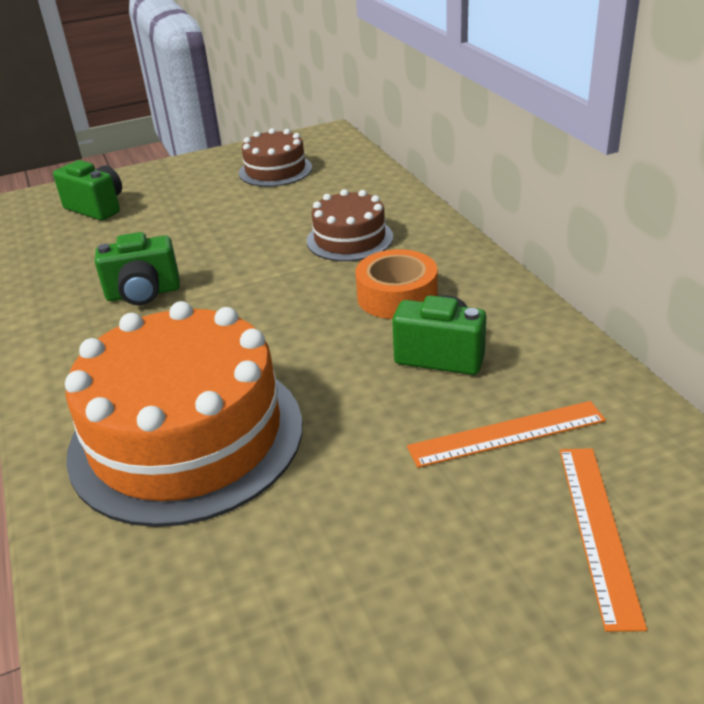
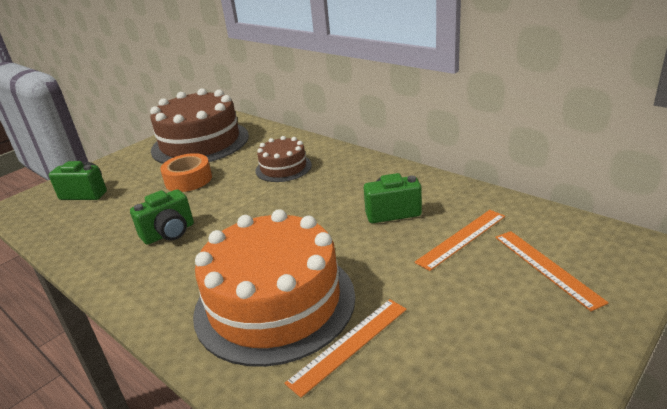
camera: 25 degrees left, 5 degrees down
brown cake [239,128,312,187] -> brown cake [150,88,249,164], size x1.95
orange tape [355,249,438,319] -> orange tape moved to [160,153,212,192]
none -> orange ruler [285,299,407,398]

